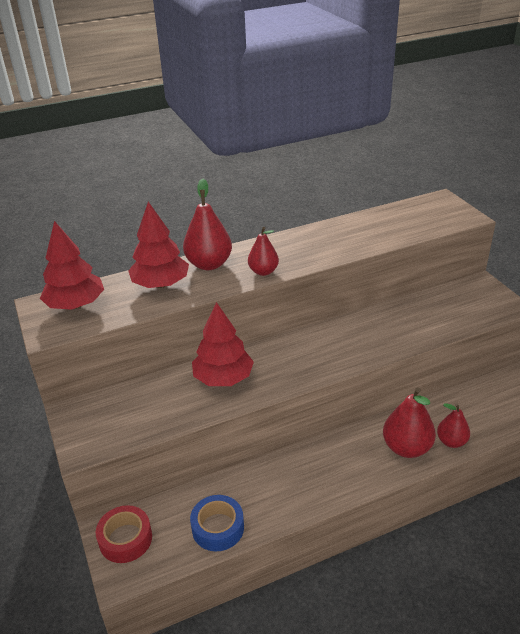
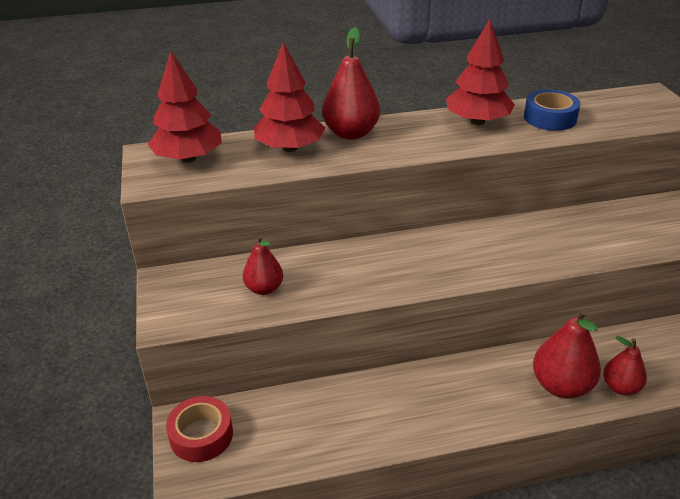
camera: 10 degrees right, 0 degrees up
blue tape [190,495,244,551] -> blue tape moved to [524,89,581,131]
red tree [192,302,254,386] -> red tree moved to [446,19,515,125]
red pear [248,227,279,276] -> red pear moved to [242,235,283,295]

